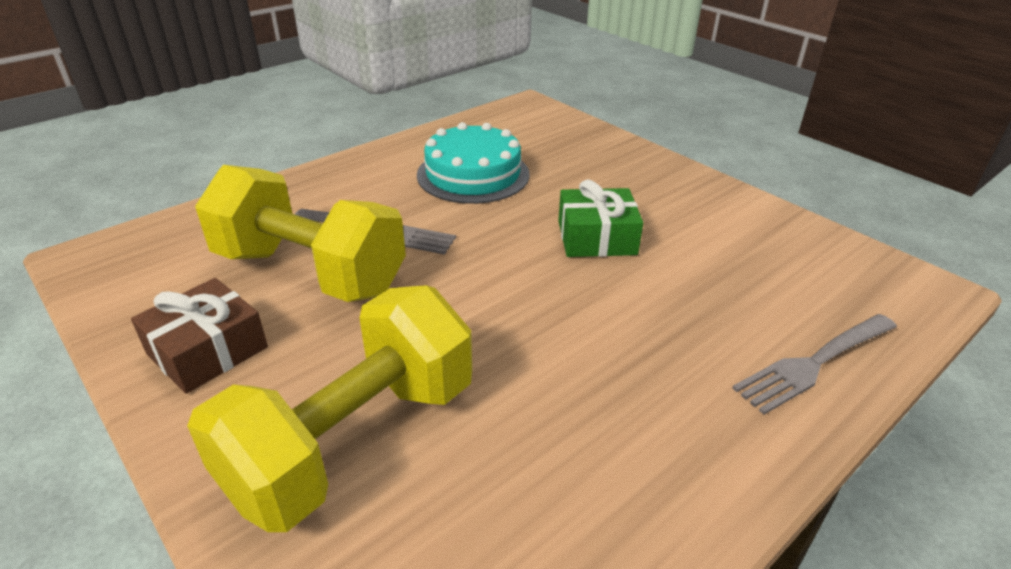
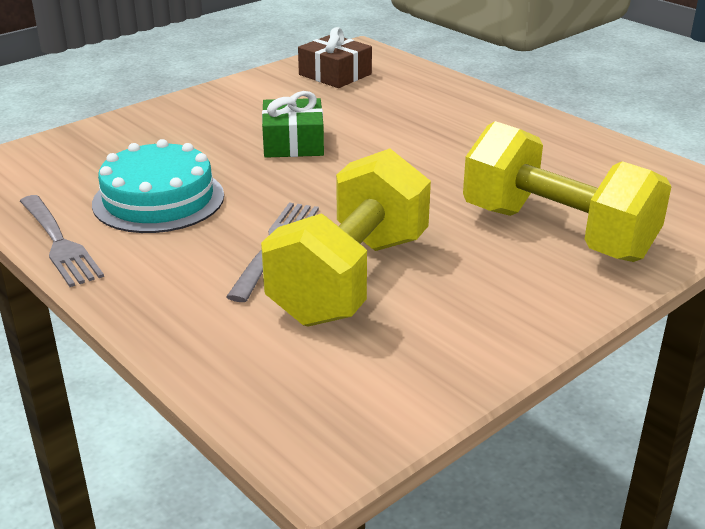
camera: 90 degrees left, 5 degrees down
brown gift [131,278,268,394] -> brown gift moved to [298,27,372,88]
grey fork [732,314,897,414] -> grey fork moved to [20,195,104,287]

